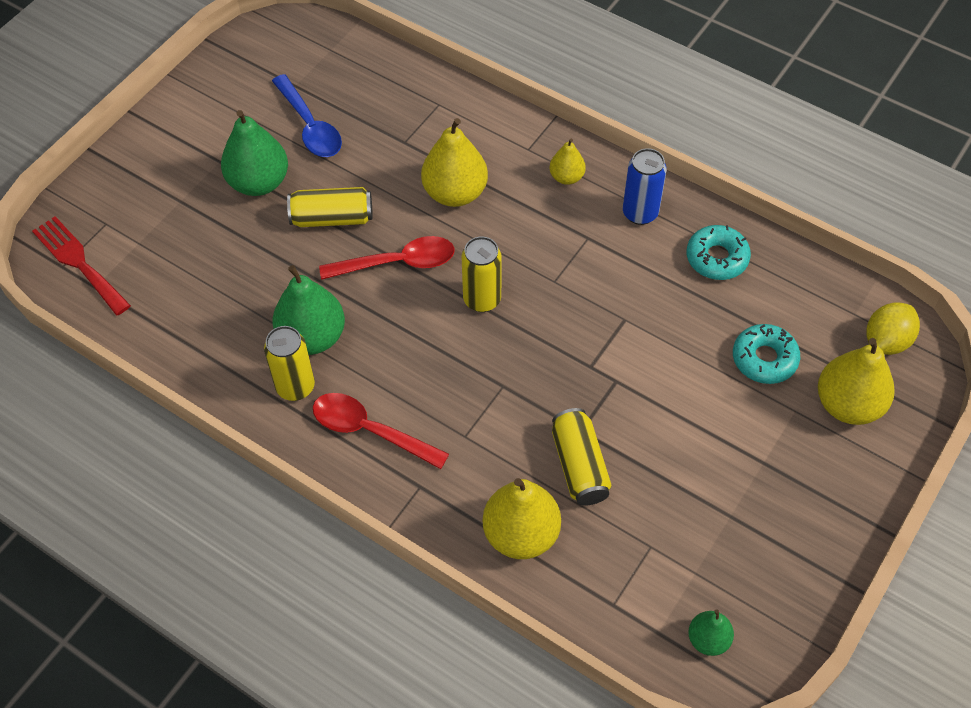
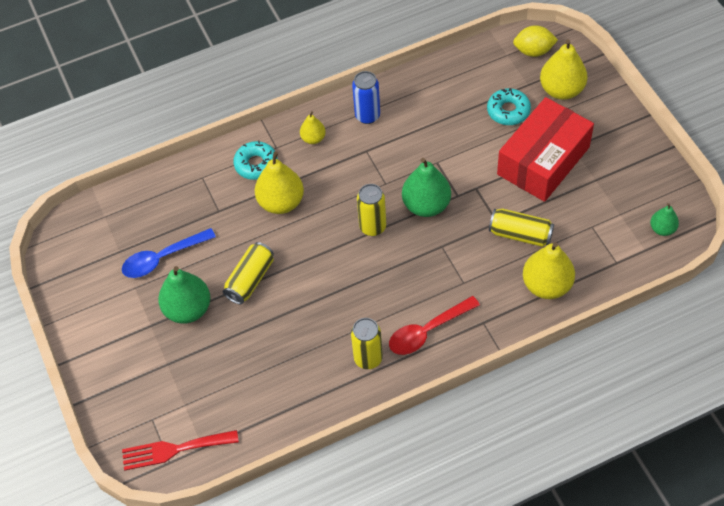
camera: 55 degrees left, 0 degrees up
blue spoon [272,74,342,157] -> blue spoon turned 150 degrees clockwise [122,228,216,278]
green pear [272,265,345,355] -> green pear moved to [402,158,451,217]
red spoon [319,236,455,280] -> none
turquoise donut [687,225,751,280] -> turquoise donut moved to [233,140,278,180]
yellow lemon [866,302,920,355] -> yellow lemon turned 75 degrees counterclockwise [513,25,558,57]
none -> red box [497,97,594,202]

